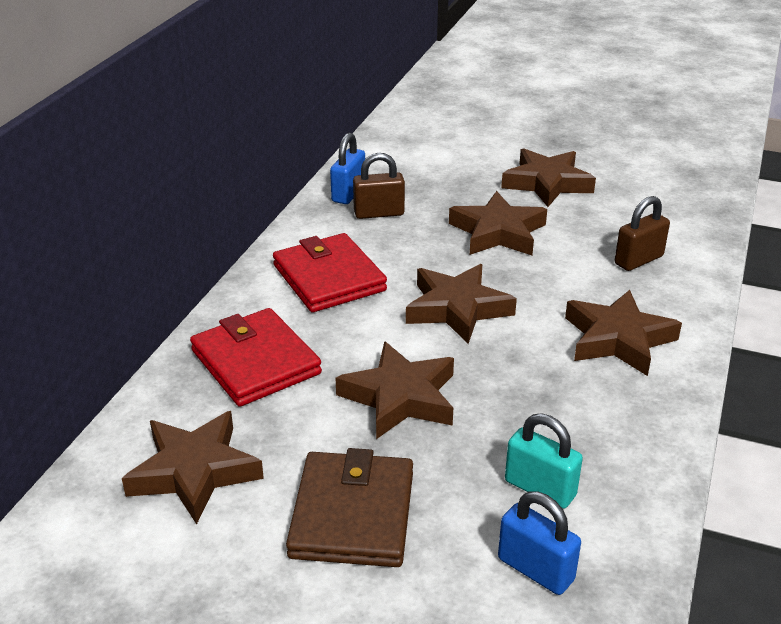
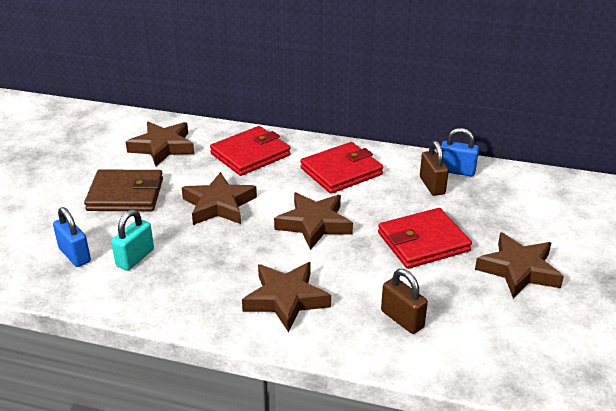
camera: 85 degrees right, 0 degrees up
brown star [449,191,547,255] -> red wallet [378,208,472,269]
blue padlock [498,492,581,595] -> blue padlock turned 75 degrees counterclockwise [53,207,91,267]

